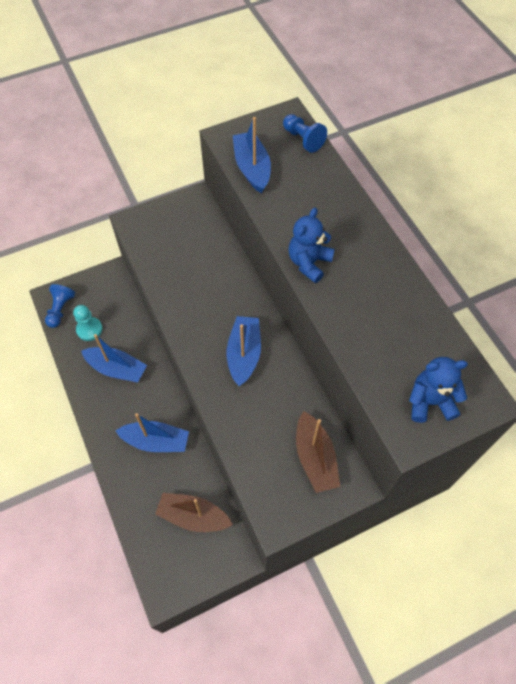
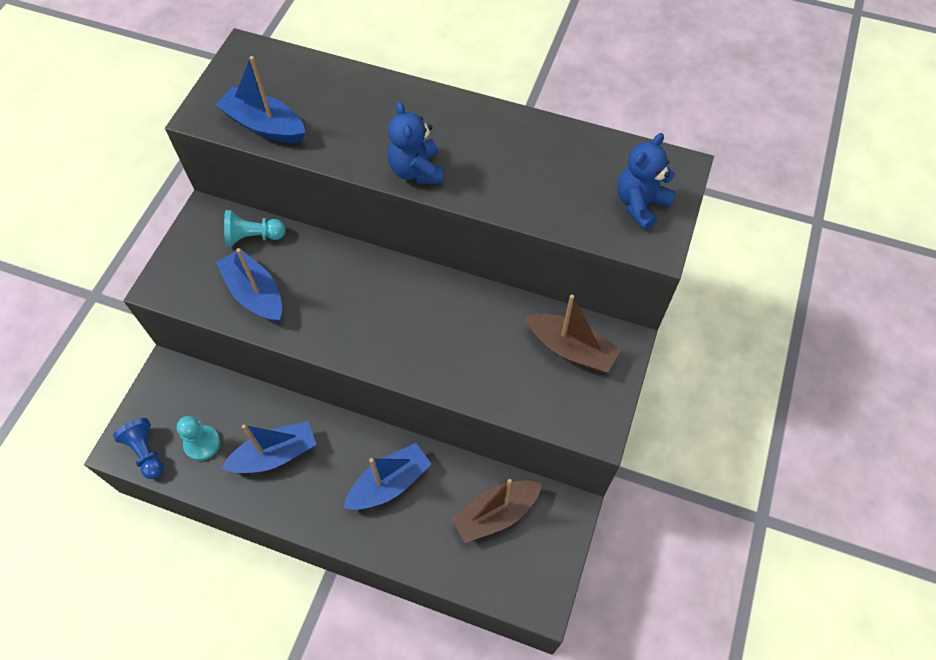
camera: 45 degrees left, 0 degrees up
blue boat [227,316,261,386] -> blue boat moved to [216,248,282,323]
blue pawn [283,114,327,153] -> none
none -> turquoise pawn [224,210,286,247]

